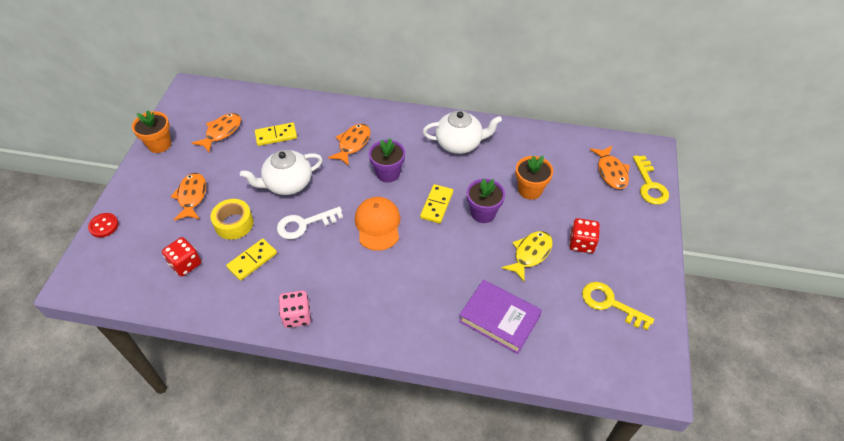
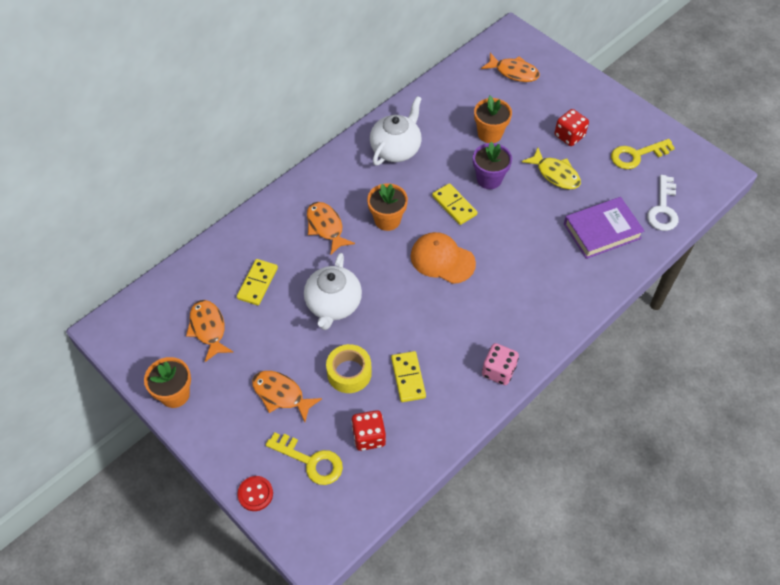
camera: 55 degrees left, 5 degrees up
white key [277,207,343,239] -> white key moved to [647,175,678,231]
purple flower pot [369,138,405,183] -> orange flower pot [367,183,408,231]
yellow fish [502,231,552,282] -> yellow fish turned 150 degrees clockwise [522,148,581,189]
yellow key [633,155,669,205] -> yellow key moved to [266,432,343,485]

